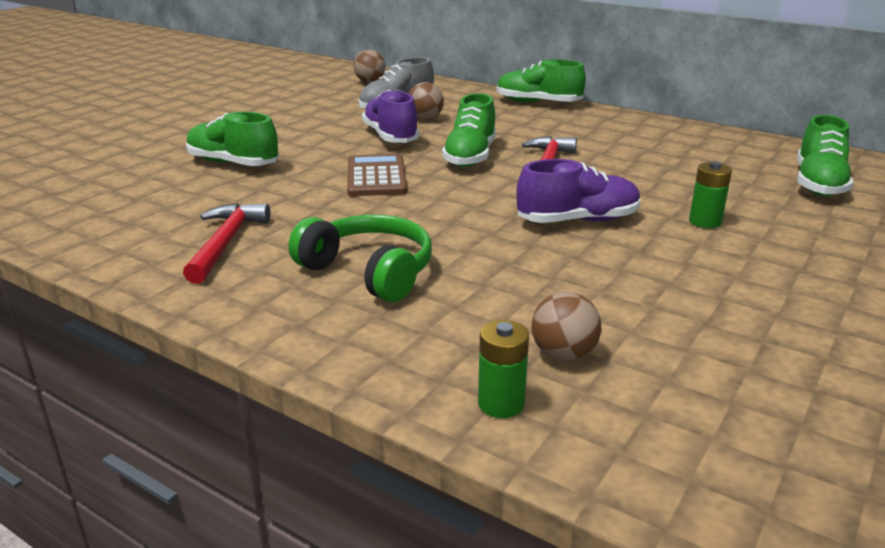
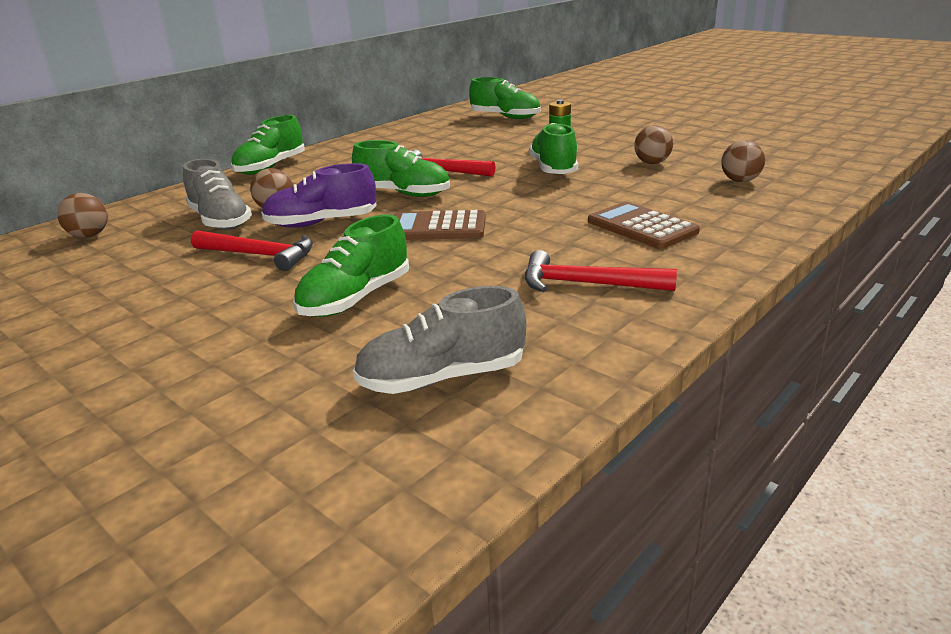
camera: 80 degrees left, 0 degrees up
green headphones [288,215,432,302] -> brown calculator [588,202,700,249]
green battery [478,320,529,418] -> none
purple shoe [516,159,641,223] -> green shoe [529,123,578,174]
none -> red hammer [191,230,313,271]
none -> grey shoe [353,286,526,394]
none -> brown ball [634,125,673,164]

